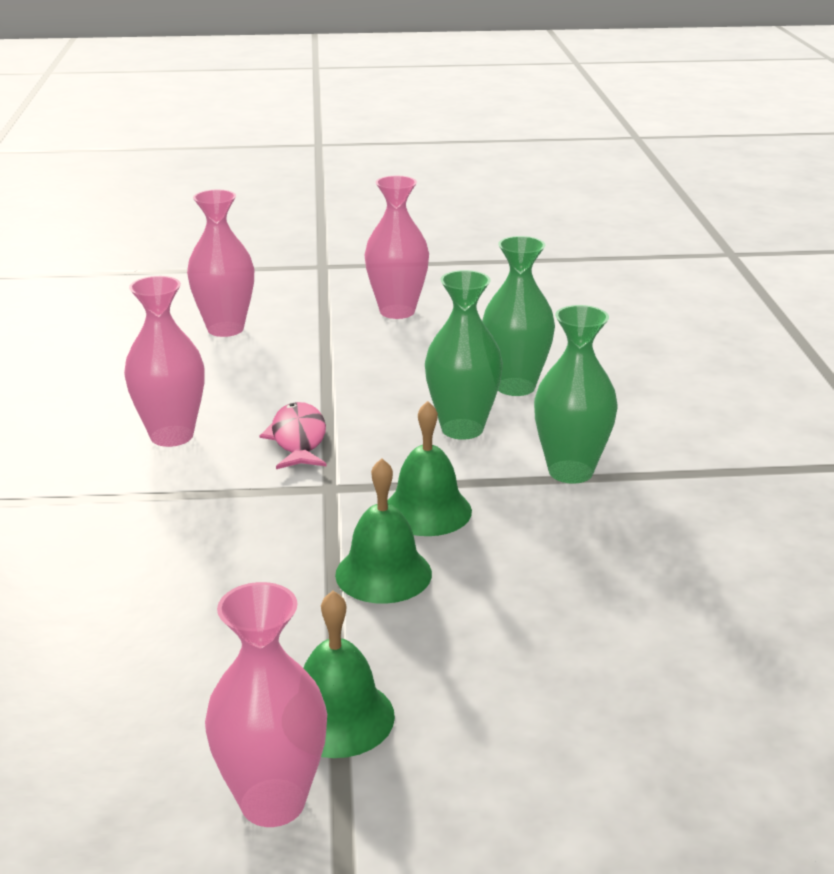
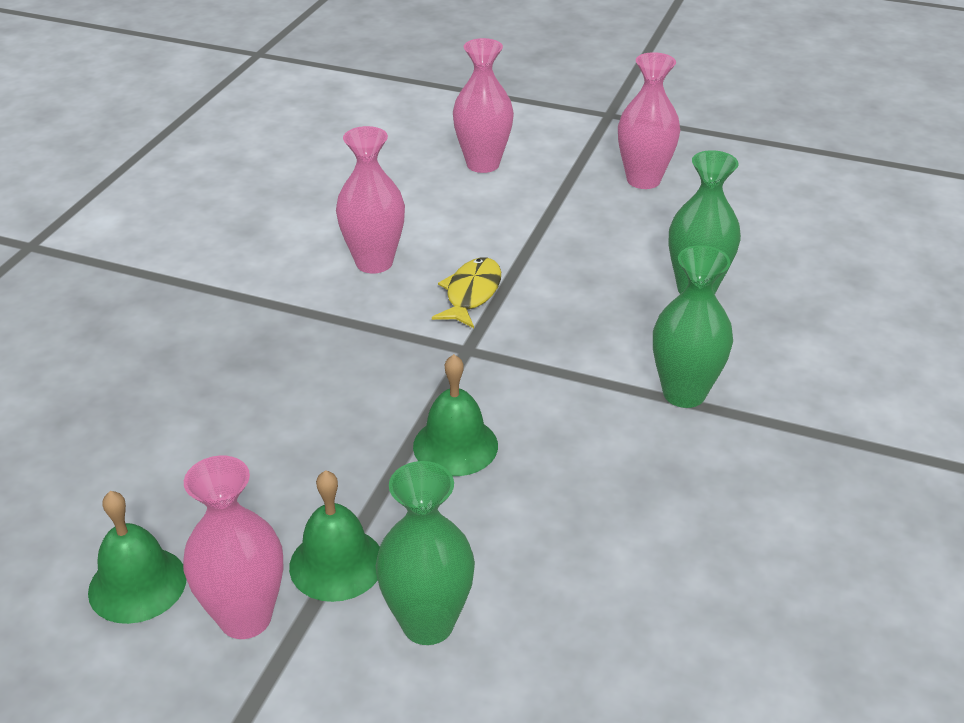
camera: 25 degrees right, 10 degrees up
pink fish [260,402,327,469] -> yellow fish [432,257,501,328]
green bell [387,401,472,536] -> green bell moved to [88,491,186,624]
green vase [425,270,503,440] -> green vase moved to [376,461,475,645]

